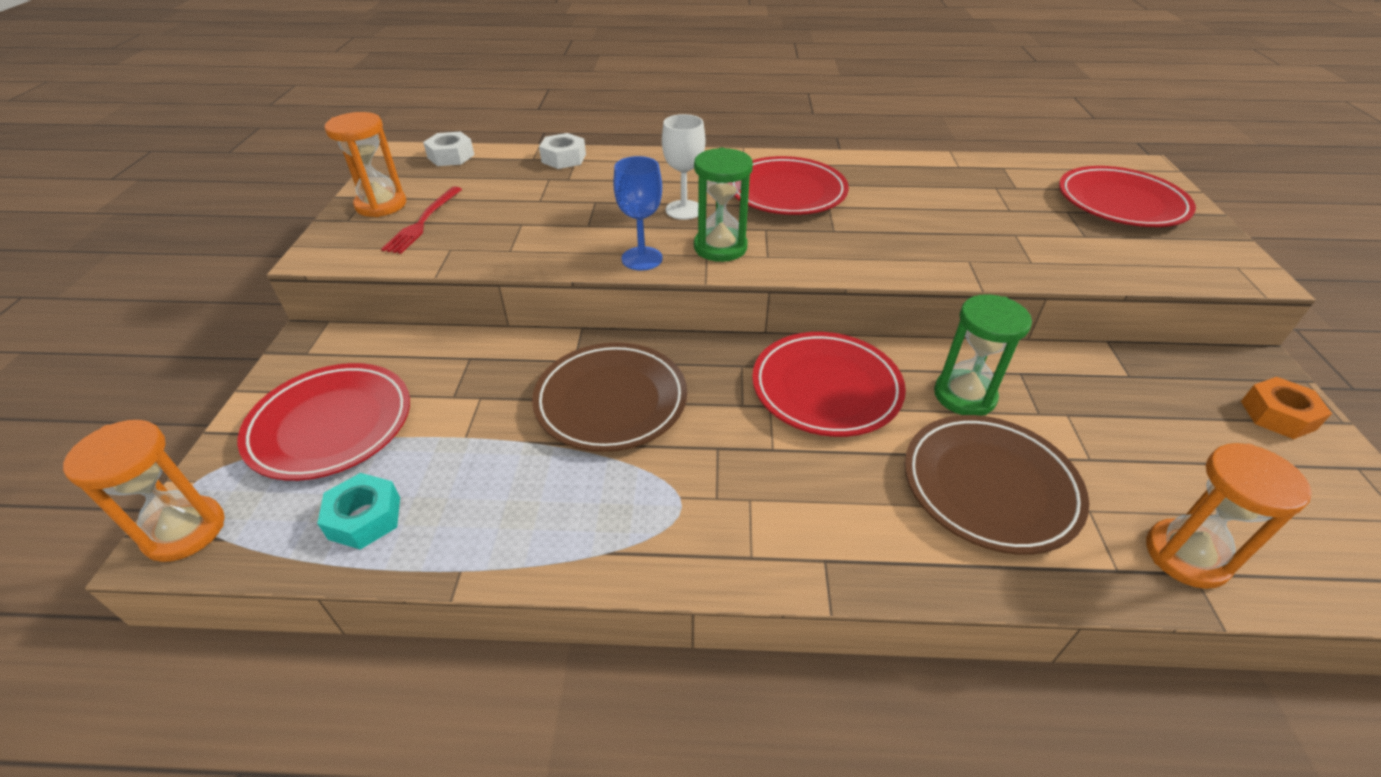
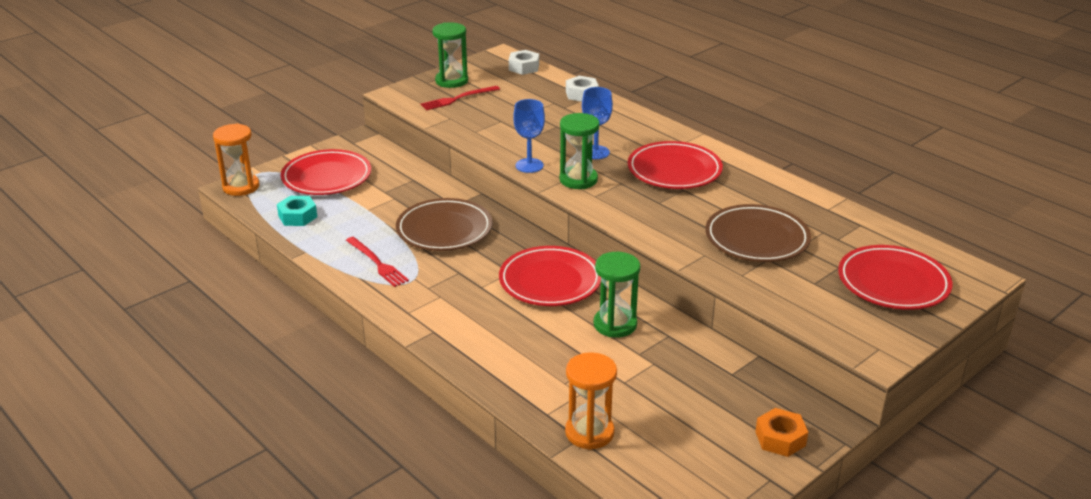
camera: 45 degrees right, 10 degrees down
orange hourglass [324,112,406,217] -> green hourglass [432,22,468,88]
white goblet [662,114,705,220] -> blue goblet [582,87,613,159]
brown plate [905,415,1089,555] -> brown plate moved to [705,204,811,262]
none -> red fork [346,237,409,287]

